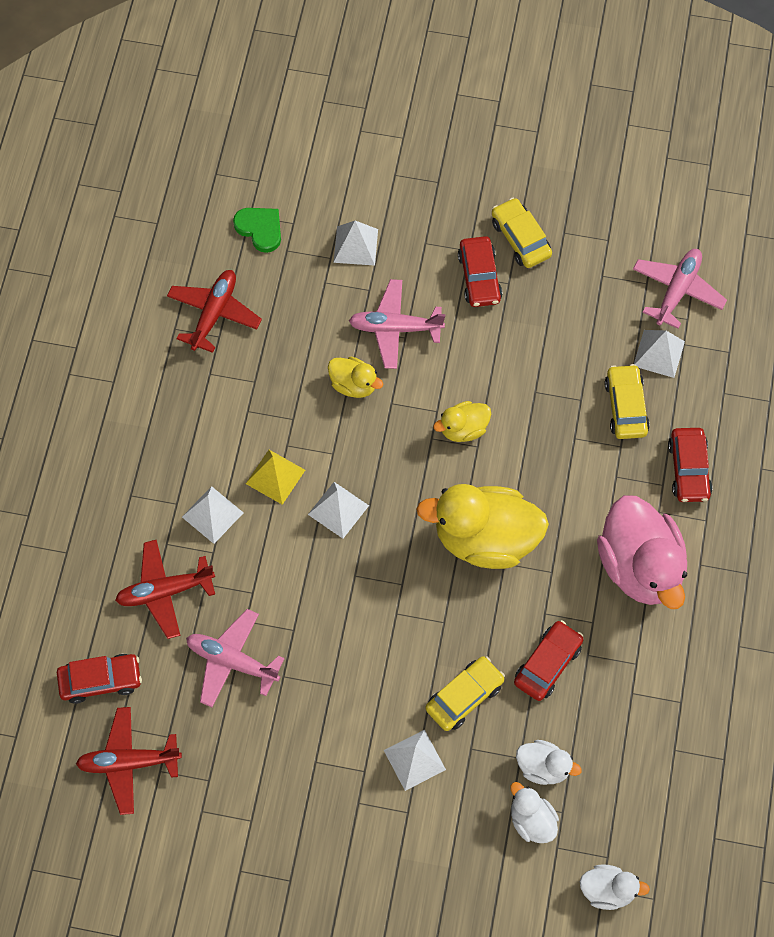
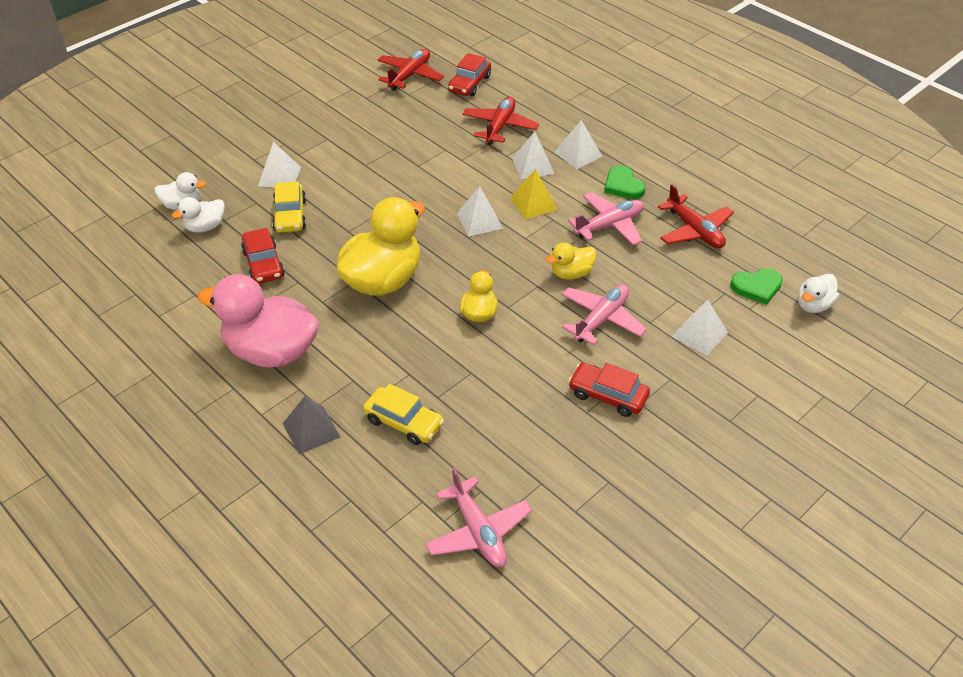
camera: 125 degrees right, 20 degrees down
pink plane [186,609,285,707] -> pink plane moved to [568,192,644,245]
yellow car [492,198,552,268] -> none
white duck [580,864,650,910] -> white duck moved to [798,274,839,313]
white pyramid [634,330,685,378] -> white pyramid moved to [554,120,602,169]
red car [668,428,712,502] -> grey pyramid [283,396,340,455]
none -> green heart [604,165,646,199]

